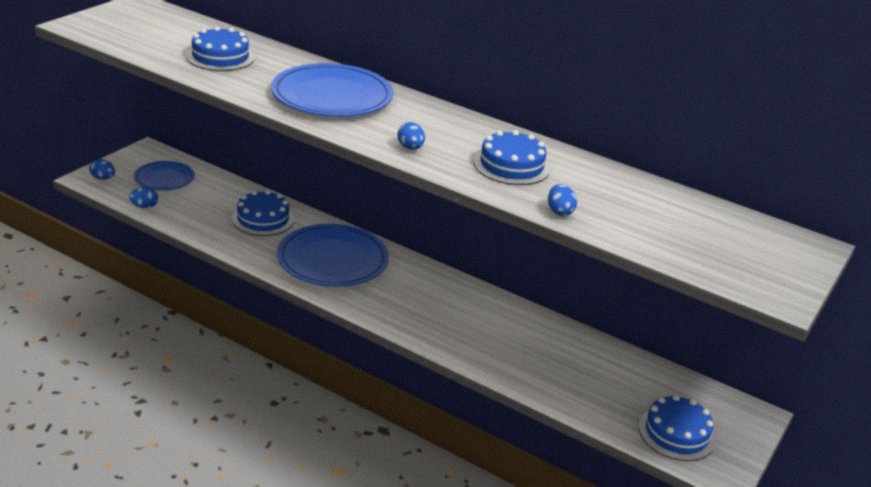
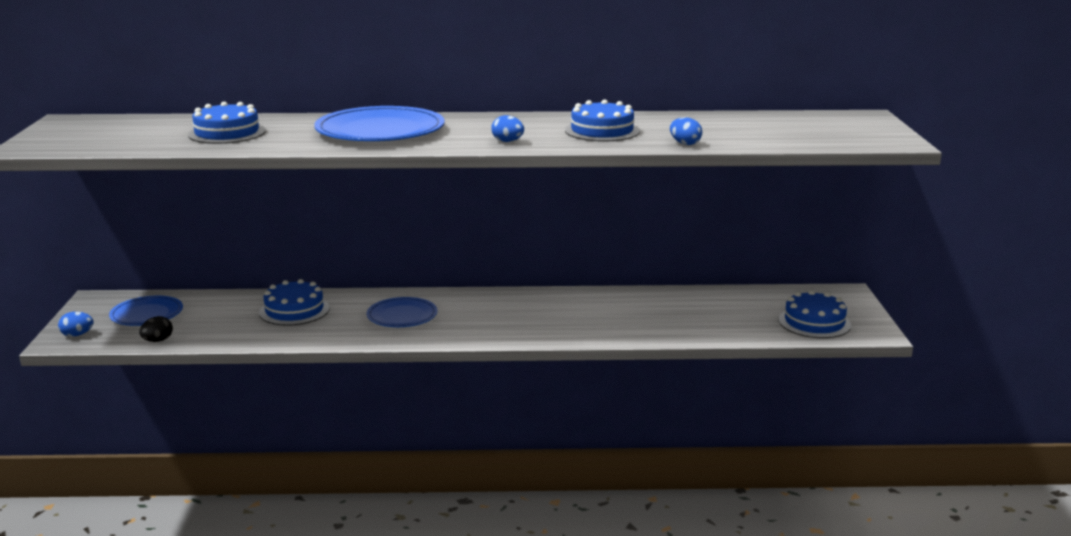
camera: 30 degrees left, 10 degrees down
blue egg [129,187,158,208] -> black egg [139,316,173,342]
blue plate [277,224,389,287] -> blue plate [367,297,437,327], size x0.58

